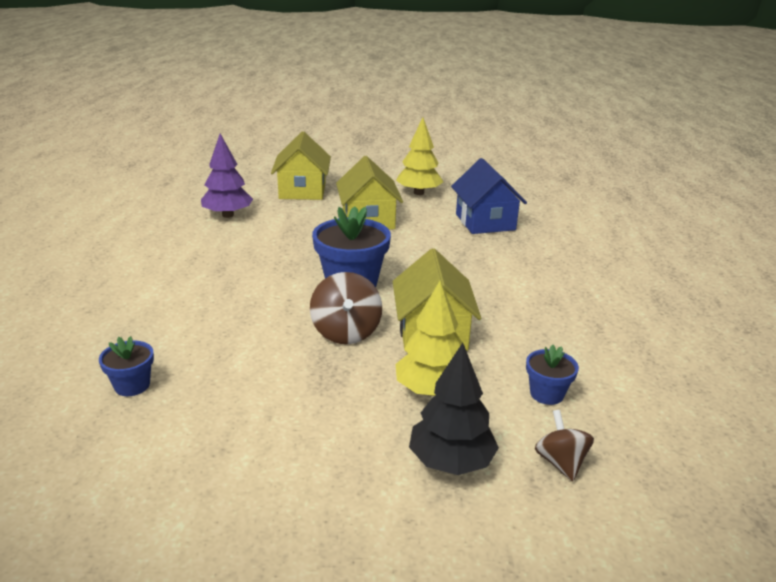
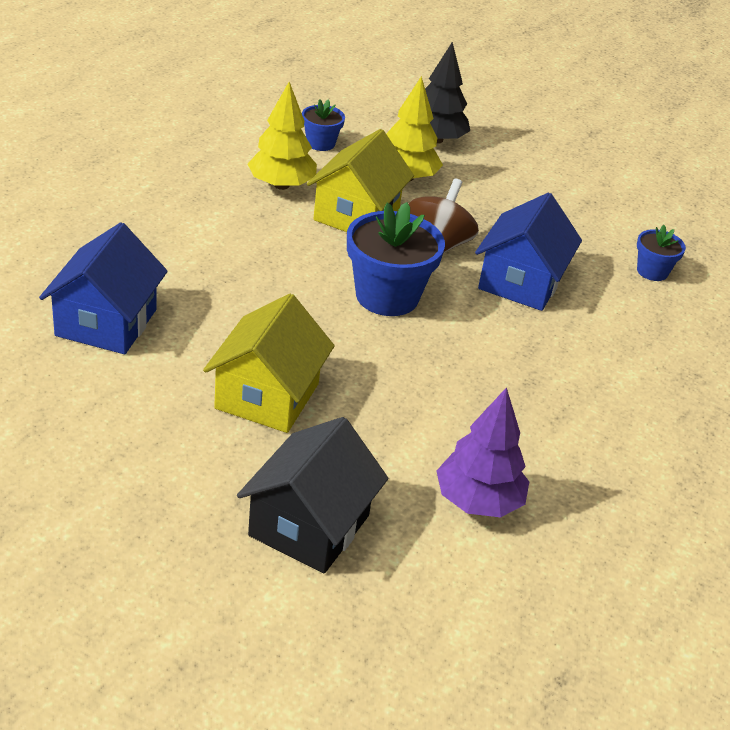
camera: 155 degrees left, 10 degrees up
yellow house [271,132,331,200] -> black house [237,417,388,573]
yellow tree [396,117,443,195] -> yellow tree moved to [248,82,317,190]
brown spinning top [535,410,594,481] -> none
none -> blue house [475,193,582,311]

